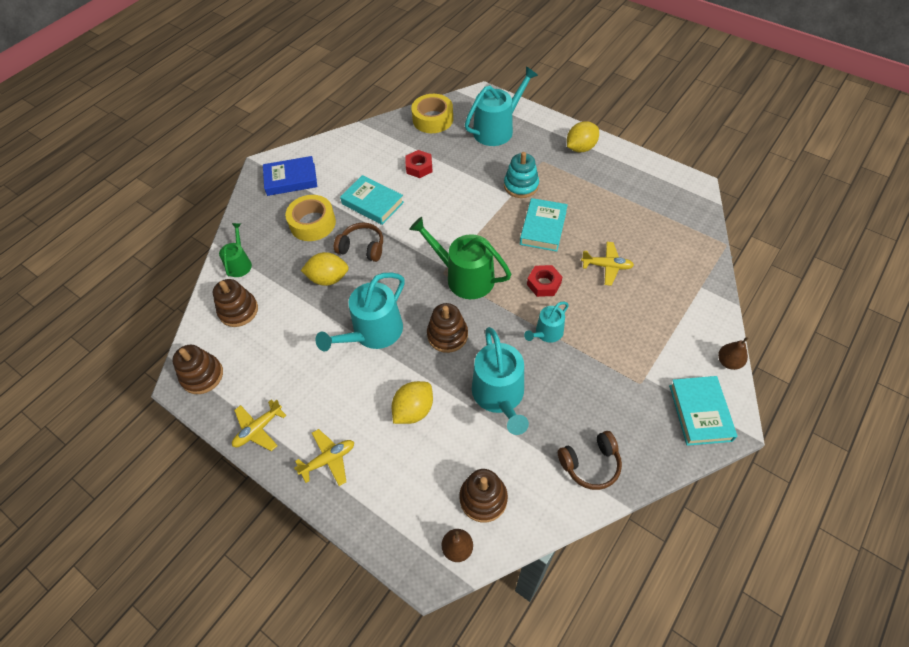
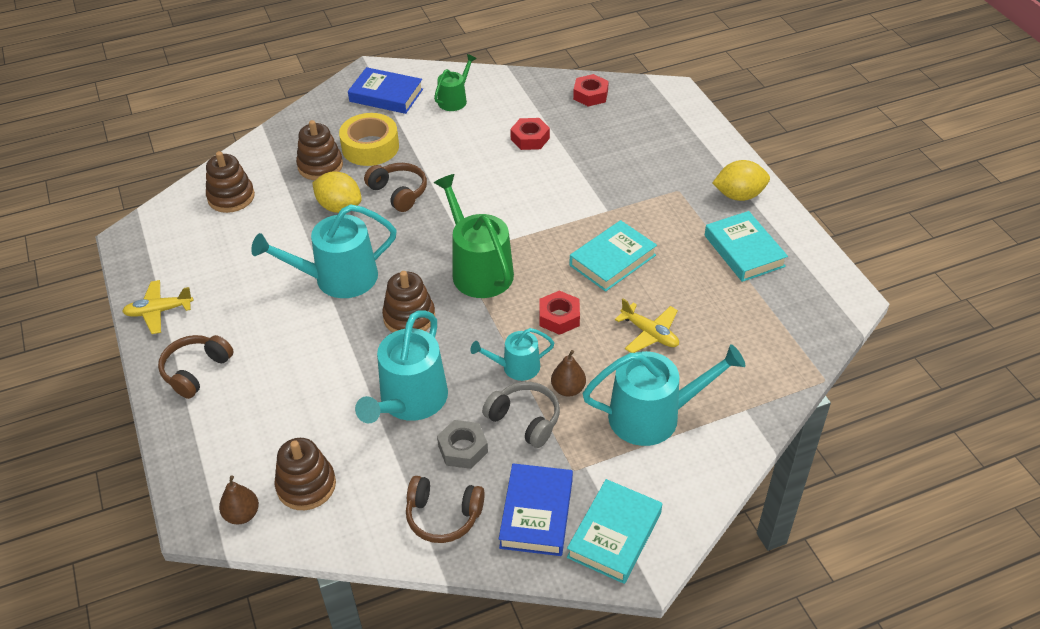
camera: 30 degrees right, 10 degrees down
brown stacking toy [172,345,223,394] -> brown stacking toy moved to [296,120,343,180]
green watering can [219,223,252,277] -> green watering can moved to [434,54,476,111]
yellow plane [294,429,354,486] -> brown headphones [158,335,234,399]
turquoise book [340,175,404,225] -> turquoise book moved to [705,211,788,282]
yellow lemon [392,381,433,424] -> none
yellow tape [411,94,453,133] -> red nut [573,74,609,106]
turquoise watering can [465,67,538,146] -> turquoise watering can moved to [582,344,746,446]
turquoise stacking toy [504,152,539,198] -> none
brown pear [718,337,749,370] -> brown pear moved to [551,350,586,397]
none -> grey nut [437,420,488,469]
none -> grey headphones [482,382,560,448]
none -> blue book [499,463,573,556]

